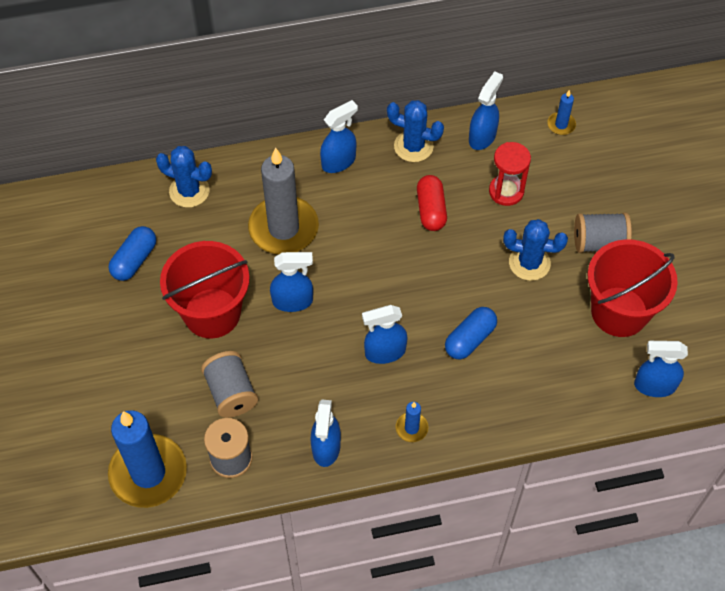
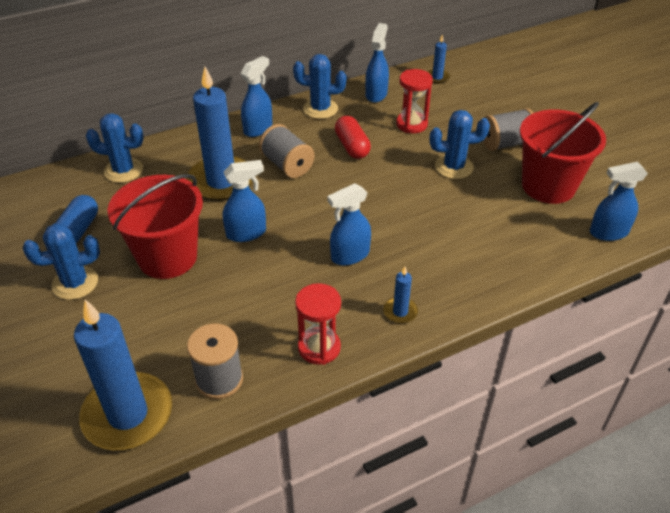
camera: 15 degrees left, 15 degrees down
grey spool [201,351,258,418] -> grey spool moved to [259,124,315,178]
grey candle [248,147,319,254] -> blue candle [187,67,253,201]
blue spray bottle [311,400,341,467] -> red hourglass [295,283,341,365]
blue capsule [445,307,497,359] -> none
none -> blue cactus [23,223,100,300]

